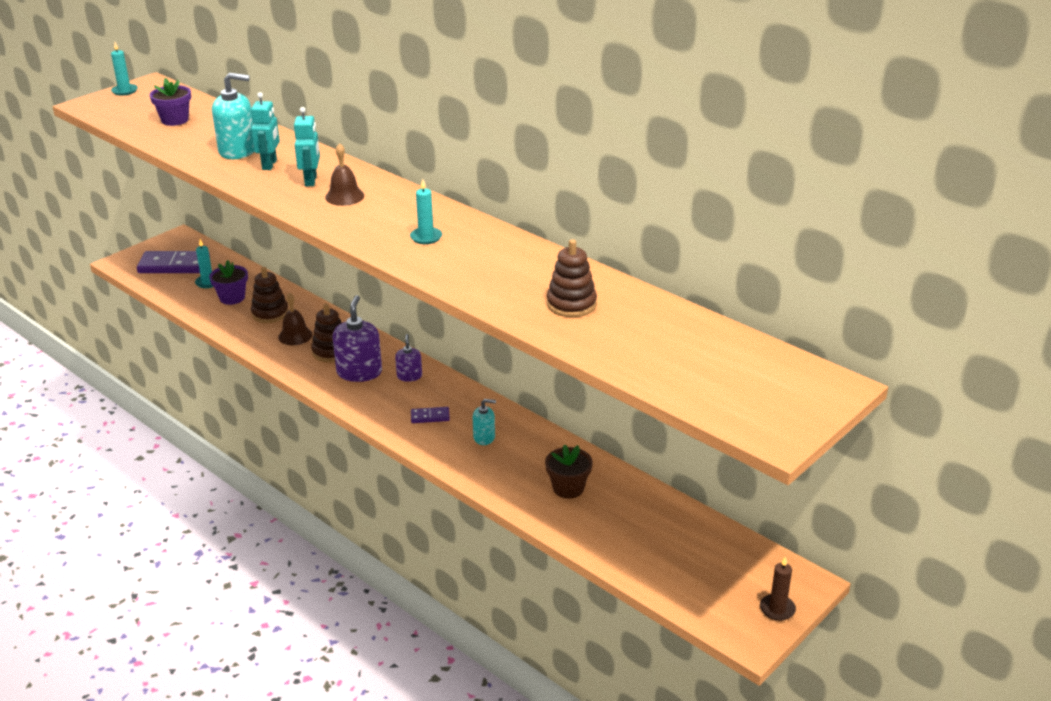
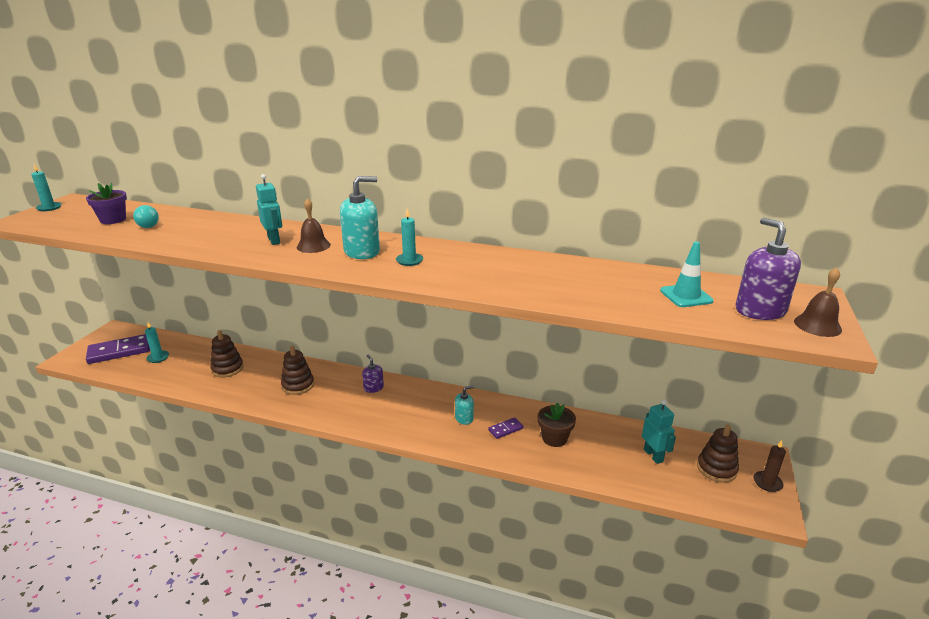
camera: 25 degrees left, 5 degrees down
purple flower pot [209,260,248,305] -> none
turquoise soap dispenser [212,73,254,159] -> turquoise soap dispenser moved to [340,176,380,259]
turquoise robot [251,92,280,170] -> turquoise robot moved to [642,400,676,464]
brown bell [278,293,313,345] -> brown bell moved to [794,267,842,337]
purple soap dispenser [332,295,382,382] -> purple soap dispenser moved to [735,217,801,320]
purple domino [411,407,450,423] -> purple domino moved to [488,417,523,439]
brown stacking toy [547,239,597,317] -> brown stacking toy moved to [697,424,739,483]
none -> turquoise light bulb [133,205,159,228]
none -> turquoise traffic cone [660,241,714,307]

